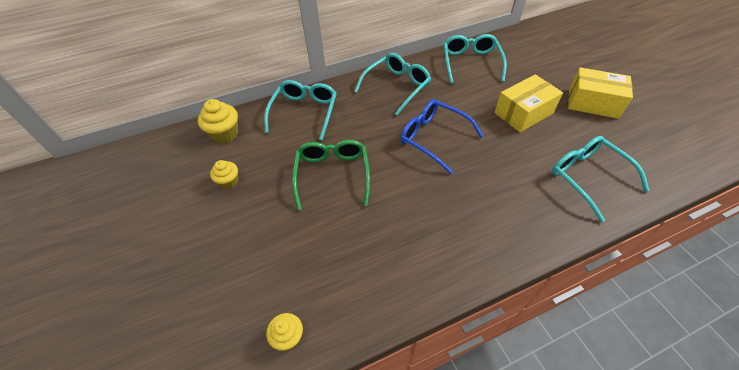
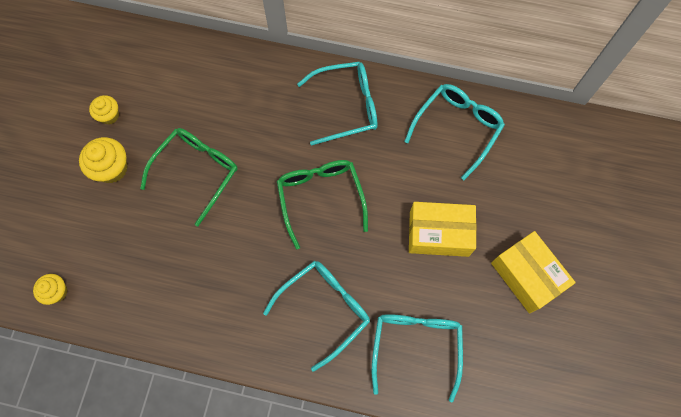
camera: 35 degrees right, 20 degrees up
yellow cupcake [198,99,238,143] -> yellow cupcake moved to [79,137,128,183]
turquoise glasses [264,80,337,140] -> turquoise glasses moved to [263,261,370,372]
blue glasses [400,99,484,174] -> green glasses [277,160,368,249]

